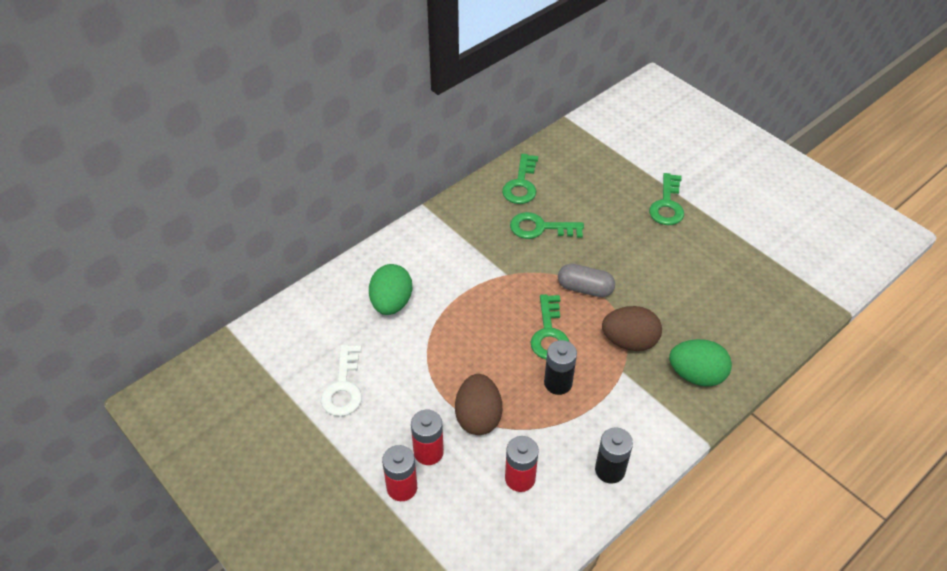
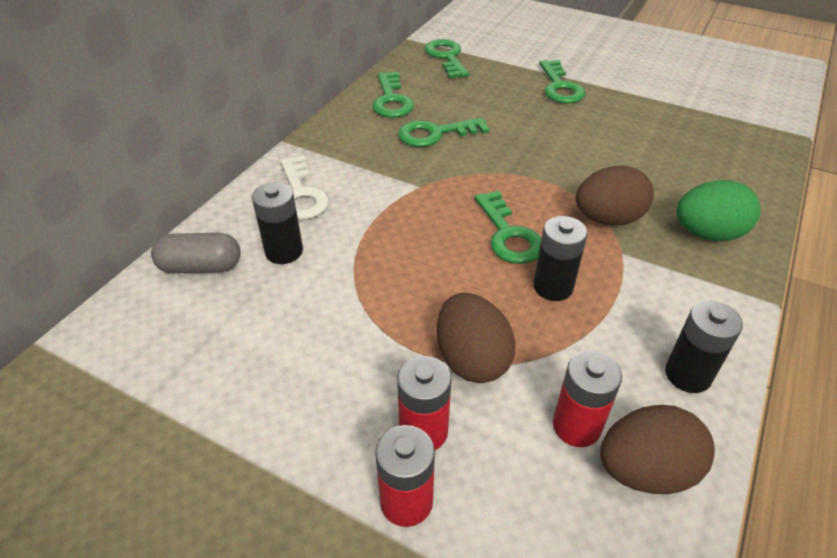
camera: 20 degrees left, 5 degrees down
white key [321,345,362,416] -> white key moved to [280,155,329,220]
green egg [369,264,412,315] -> black battery [252,182,303,264]
grey capsule [558,264,615,297] -> grey capsule moved to [151,233,241,273]
none -> green key [425,39,469,78]
none -> brown egg [600,405,715,494]

